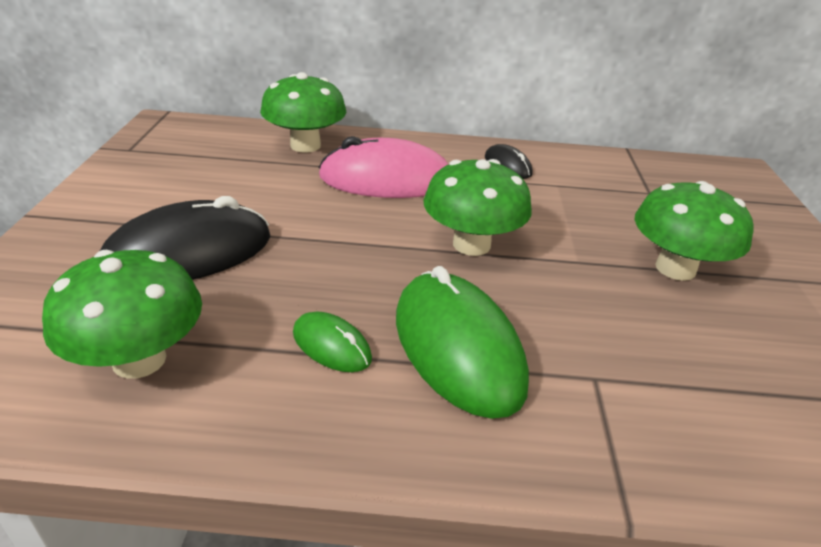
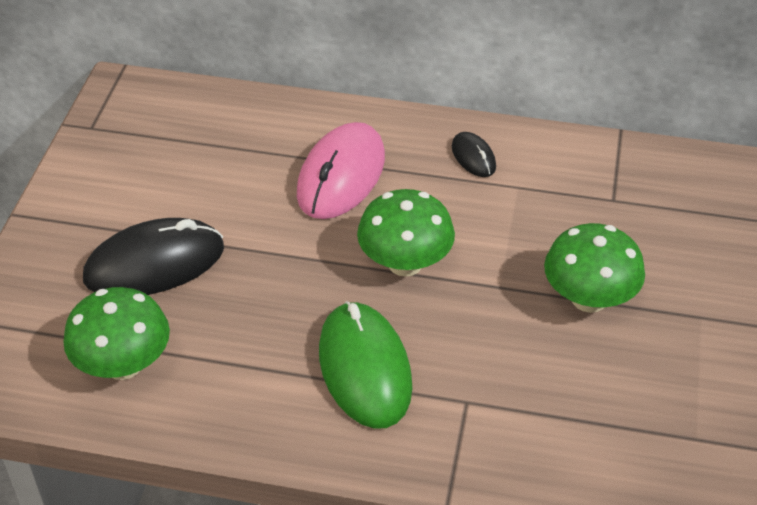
camera: 10 degrees right, 10 degrees up
green mushroom [260,72,346,153] -> none
green mouse [293,312,372,372] -> none
pink mouse [318,136,448,198] -> pink mouse turned 75 degrees counterclockwise [297,122,385,219]

